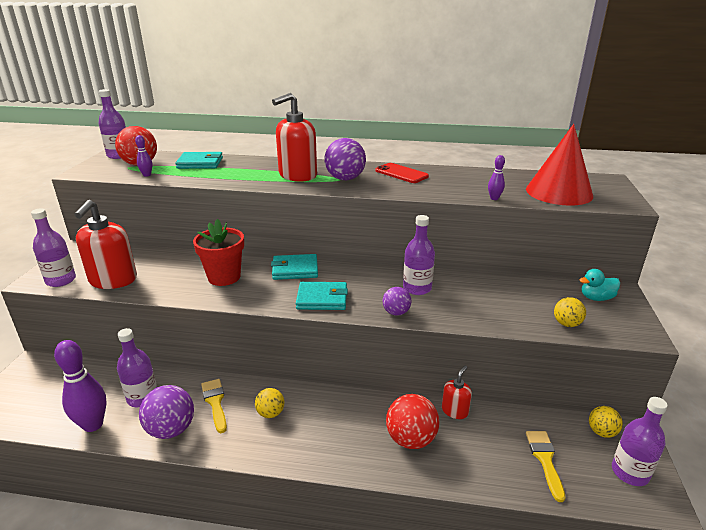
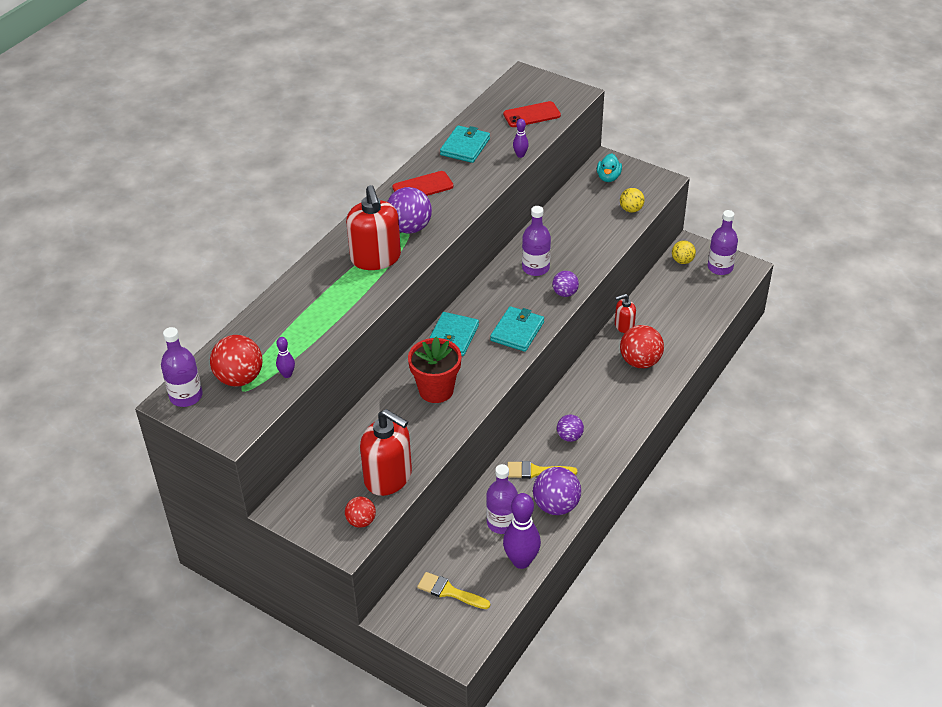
camera: 65 degrees left, 15 degrees up
purple bottle [31,208,76,287] -> red ball [345,497,376,528]
turquoise wallet [175,152,223,169] -> turquoise wallet moved to [440,125,490,163]
yellow ball [255,388,285,418] -> purple ball [557,415,584,442]
red soap dispenser [442,366,472,419] -> red soap dispenser turned 75 degrees counterclockwise [615,294,636,333]
red cone [526,124,593,206] -> red phone [503,101,561,127]
yellow brush [526,431,565,502] -> yellow brush moved to [417,572,490,609]

